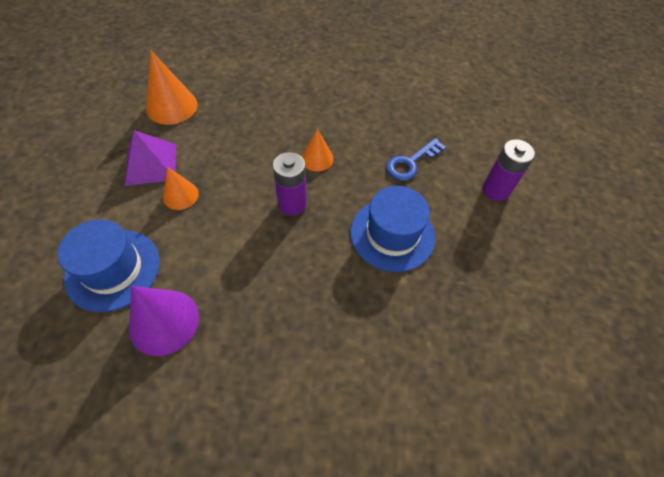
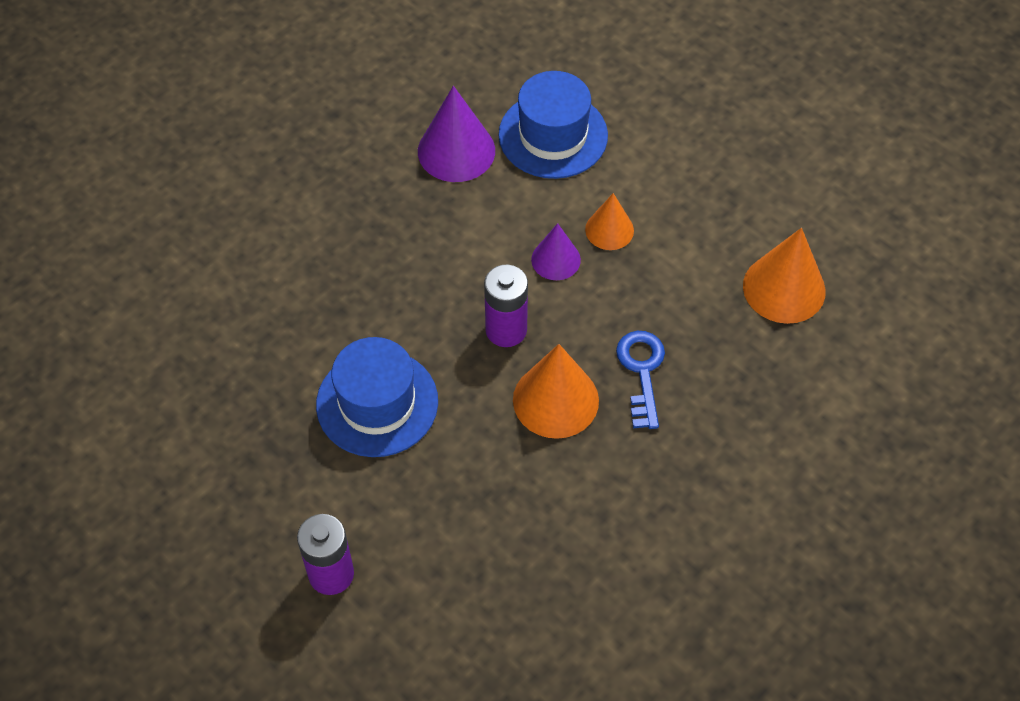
camera: 130 degrees right, 0 degrees up
purple pyramid [125,130,176,186] -> none
orange cone [301,129,334,171] -> orange cone [513,344,599,439], size x1.65
blue key [386,138,446,180] -> blue key moved to [616,331,665,429]
none -> purple cone [531,223,581,280]

